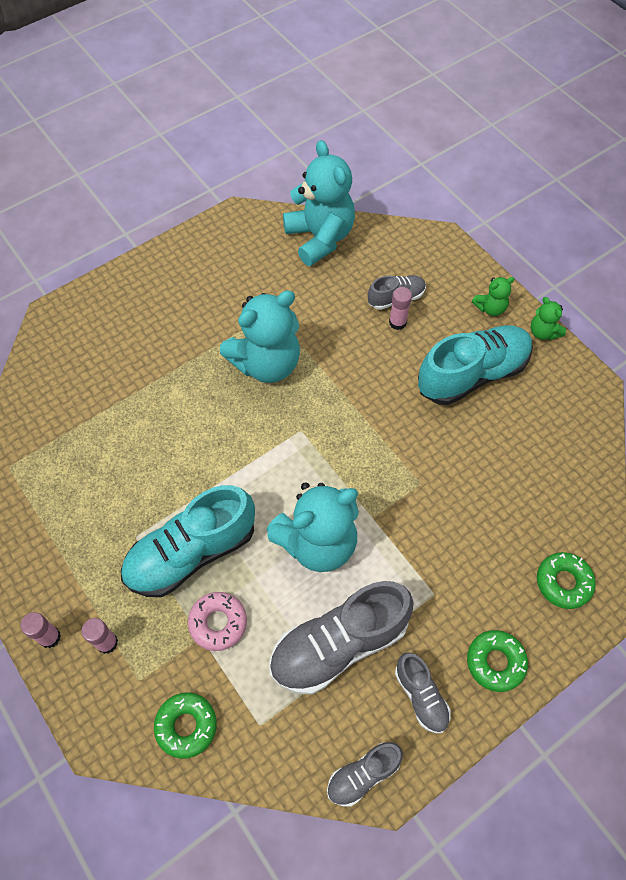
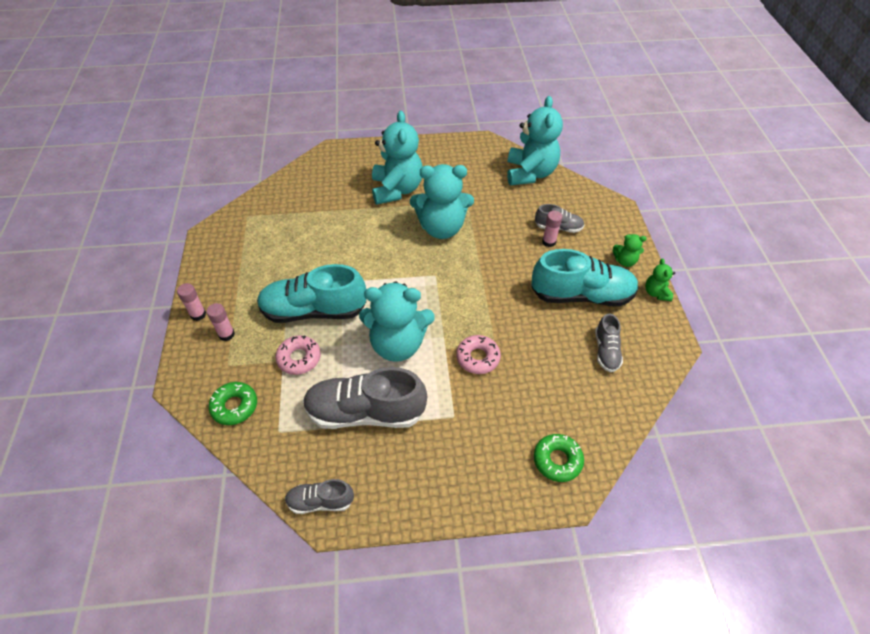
camera: 30 degrees right, 10 degrees down
grey shoe [395,652,451,733] -> grey shoe moved to [595,313,623,372]
green donut [467,630,528,692] -> none
none -> turquoise teddy bear [372,111,422,205]
none -> pink donut [456,335,501,374]

